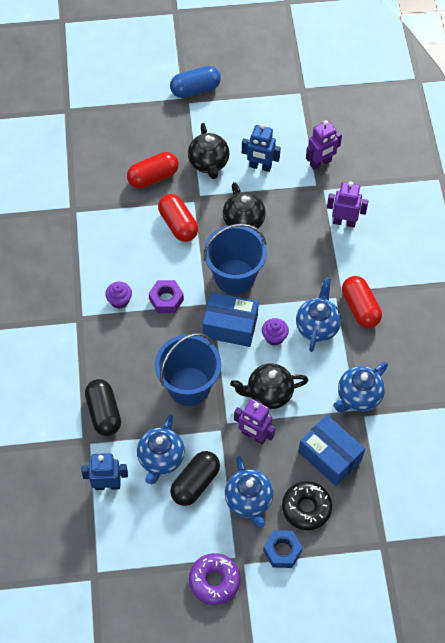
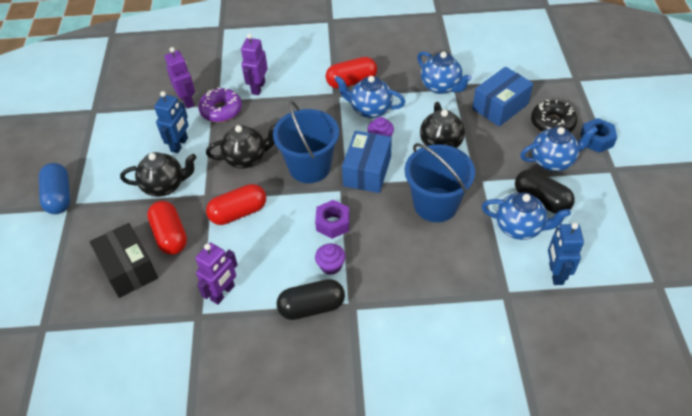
camera: 85 degrees left, 10 degrees down
black capsule [85,379,121,436] -> black capsule moved to [276,279,345,320]
purple donut [189,553,240,605] -> purple donut moved to [198,87,242,122]
purple robot [234,399,275,445] -> purple robot moved to [195,243,238,305]
none -> black box [90,223,158,298]

